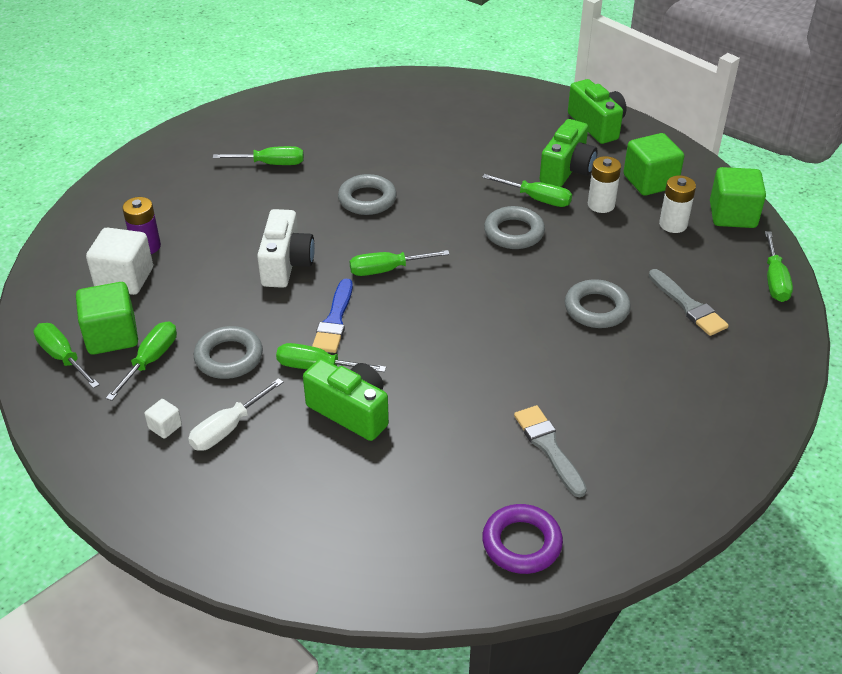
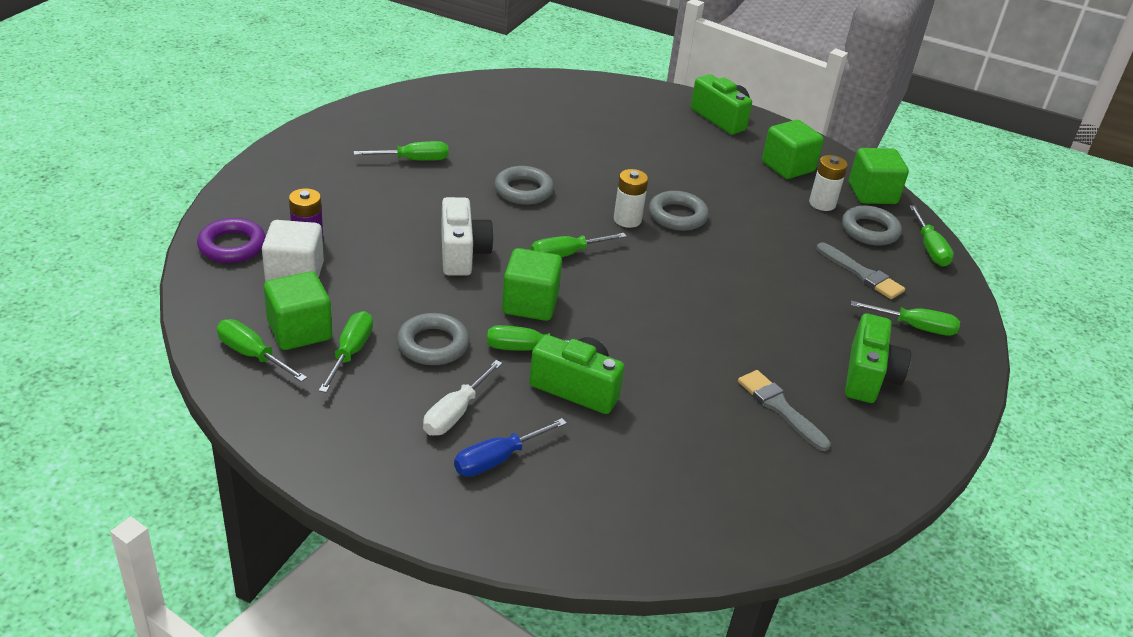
camera: 15 degrees left, 5 degrees down
white cube [144,399,182,439] -> none
blue brush [312,279,353,353] -> green cube [502,248,562,321]
green screwdriver [482,174,572,207] -> green screwdriver moved to [851,301,960,336]
purple ring [482,504,563,574] -> purple ring moved to [197,218,266,263]
green camera [540,119,597,187] -> green camera moved to [845,313,911,403]
grey ring [565,279,631,328] -> grey ring moved to [842,205,902,246]
white battery [588,156,621,213] -> white battery moved to [614,169,648,228]
none -> blue screwdriver [454,418,567,477]

